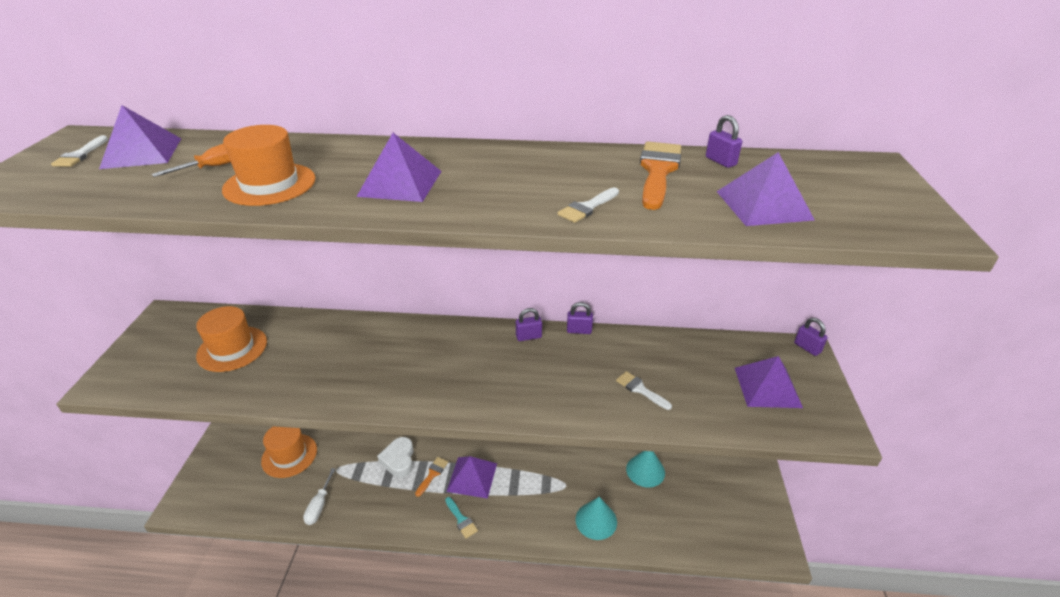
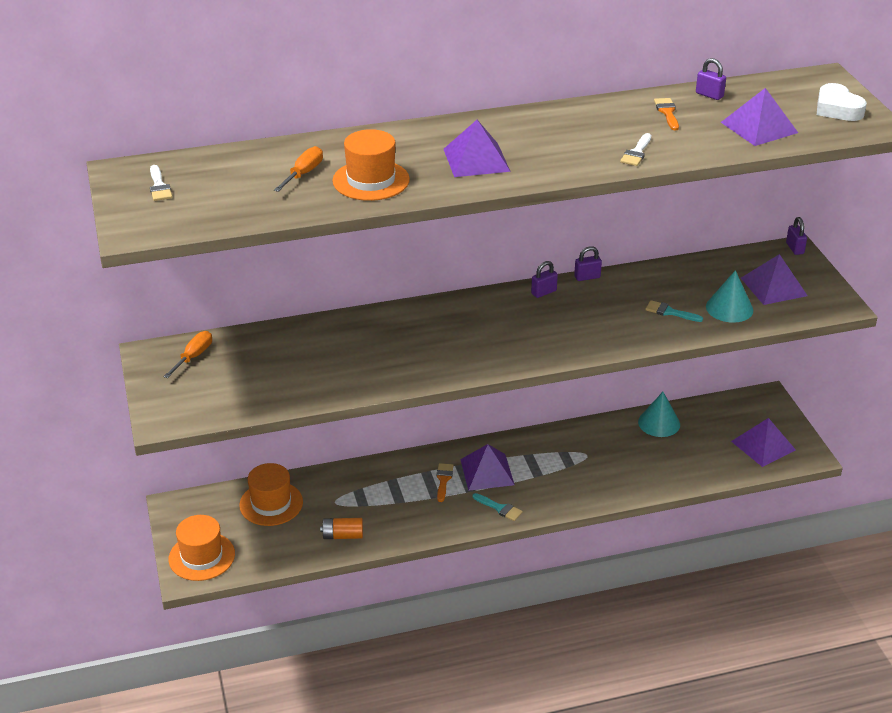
camera: 20 degrees left, 0 degrees up
purple pyramid [99,105,181,169] -> purple pyramid moved to [731,418,796,467]
orange hat [196,306,267,372] -> orange hat moved to [168,515,235,581]
white screwdriver [303,468,336,525] -> orange battery [320,518,363,539]
white heart [377,437,414,478] -> white heart moved to [817,83,867,121]
turquoise cone [576,497,617,540] -> turquoise cone moved to [706,270,753,322]
white brush [616,371,672,410] -> turquoise brush [645,300,703,322]
orange brush [640,141,681,210] -> orange brush [654,98,679,130], size x0.54
purple padlock [794,318,828,356] -> purple padlock turned 45 degrees clockwise [786,217,807,255]
none -> orange screwdriver [163,331,212,378]

